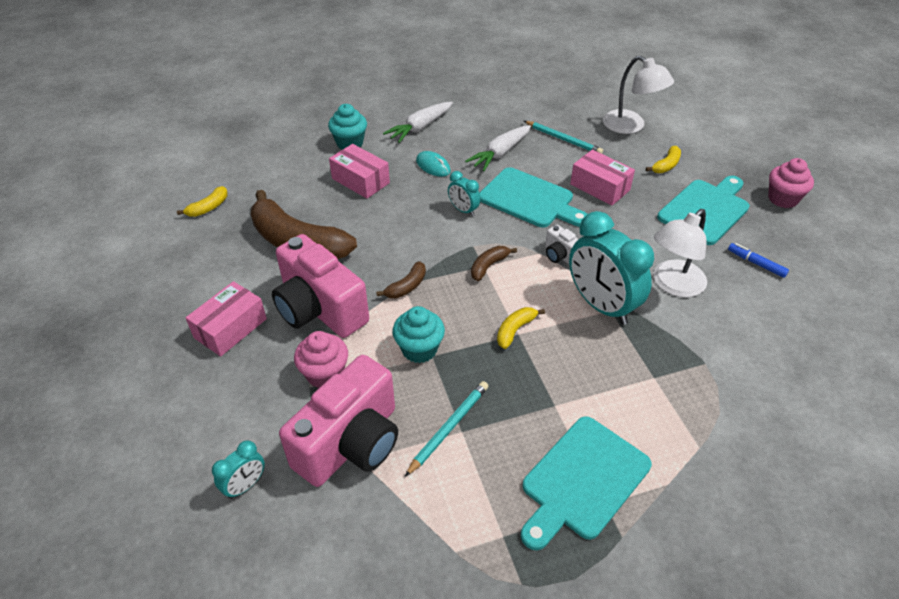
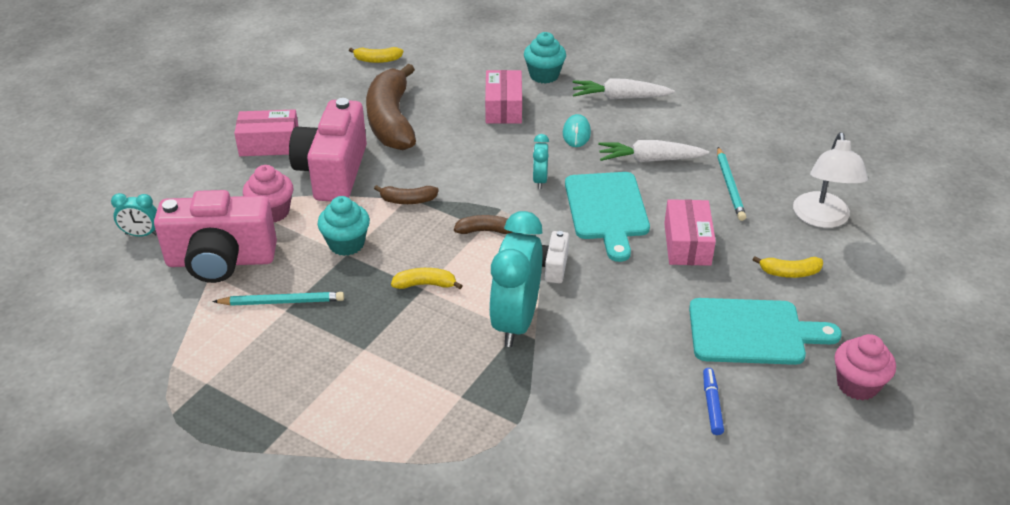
camera: 50 degrees right, 5 degrees down
turquoise cutting board [521,416,652,550] -> none
white lamp [654,209,707,297] -> none

